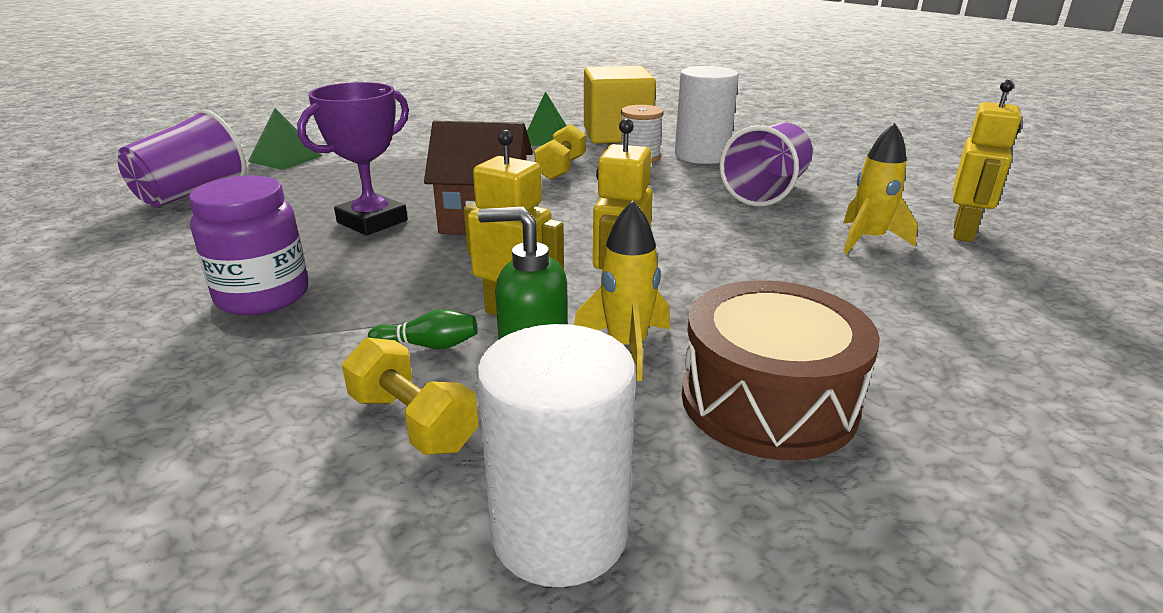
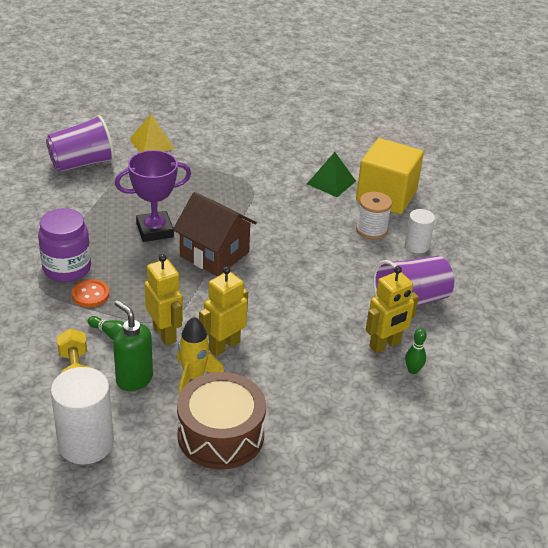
camera: 30 degrees right, 10 degrees up
green pyramid [248,108,323,170] -> yellow pyramid [129,114,175,152]
yellow dumbbell [534,124,586,180] -> none
white cylinder [675,66,739,164] -> white cylinder [405,209,435,253], size x0.58
yellow rocket [843,123,918,254] -> green bowling pin [405,328,427,374]
yellow robot [953,80,1021,242] -> yellow robot moved to [366,266,419,353]
none -> orange button [72,279,109,307]

